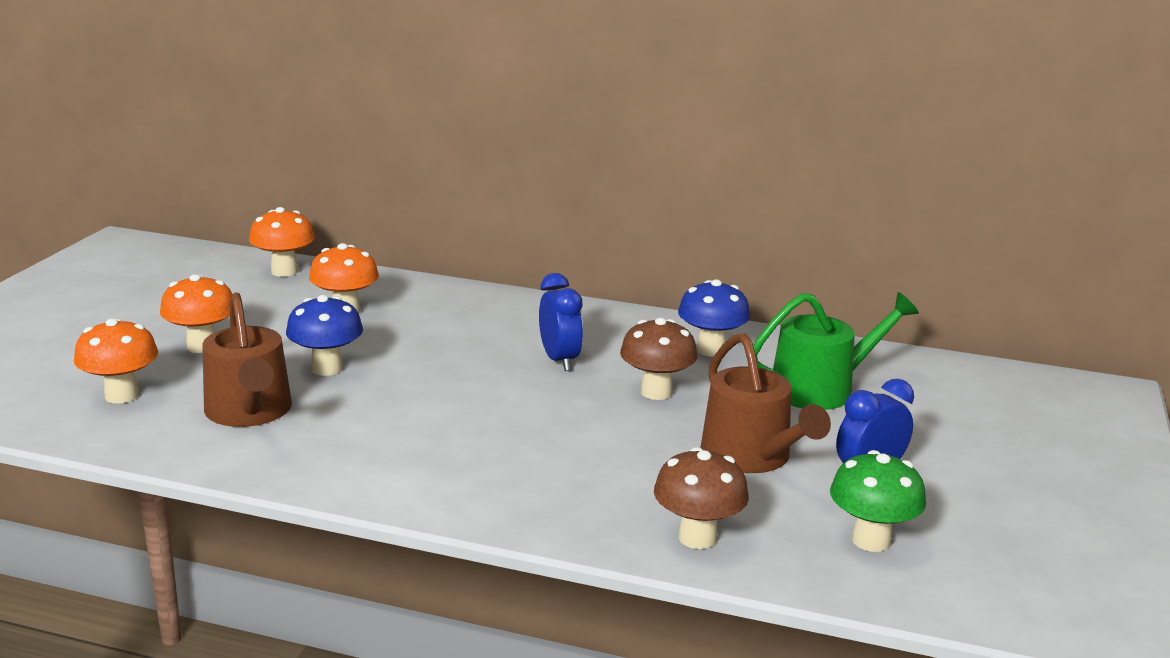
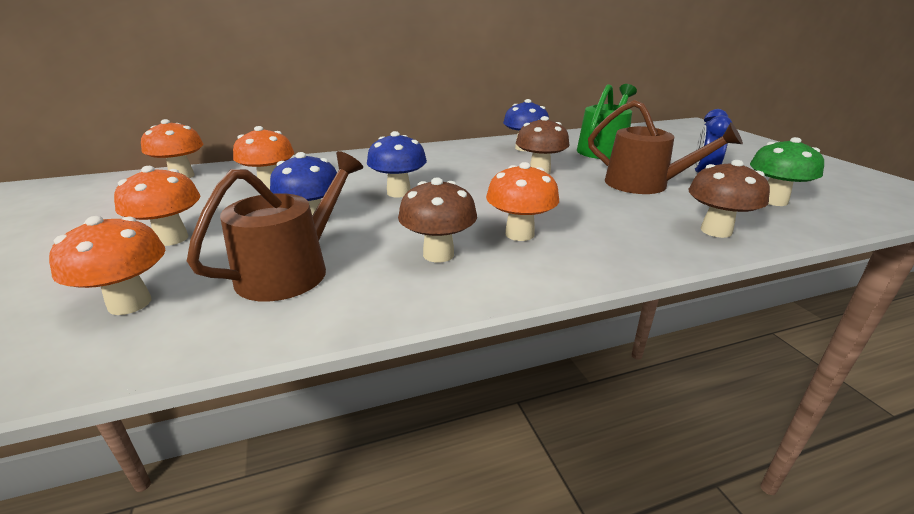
camera: 35 degrees left, 5 degrees up
brown watering can [203,292,292,427] -> brown watering can turned 90 degrees counterclockwise [187,151,363,302]
blue clock [539,273,583,371] -> none
none -> blue mushroom [367,131,427,198]
none -> brown mushroom [398,177,477,262]
none -> orange mushroom [486,162,559,241]

